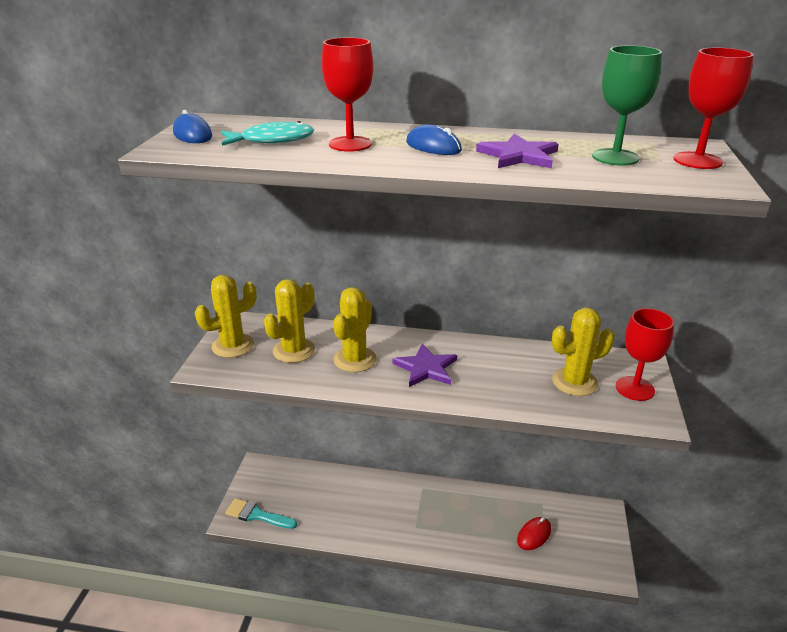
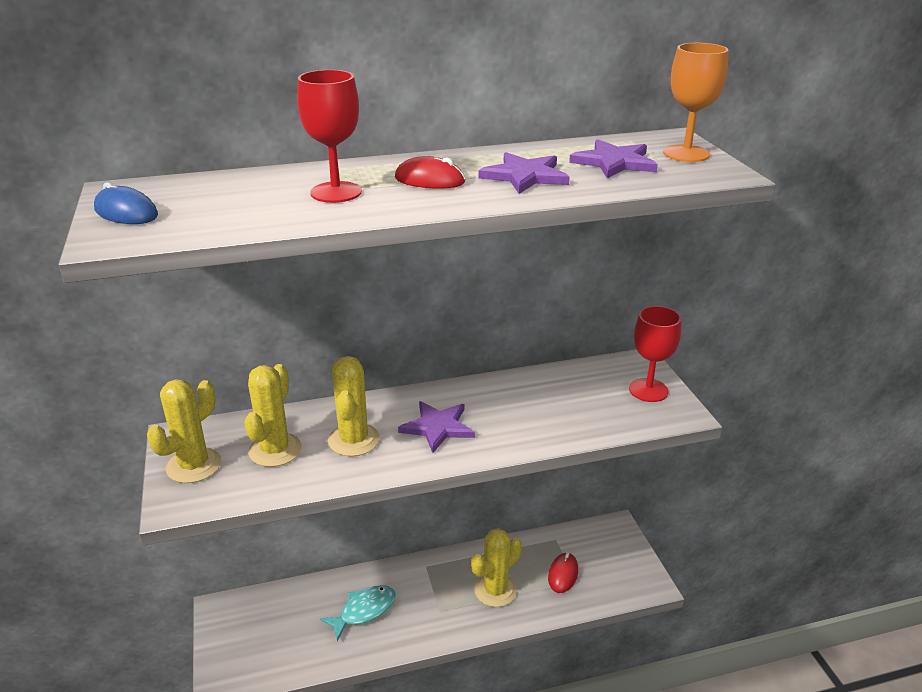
camera: 25 degrees left, 0 degrees up
turquoise fish [221,121,314,146] -> turquoise fish moved to [320,585,396,641]
turquoise brush [225,498,297,529] -> none
blue mouse [406,125,462,155] -> red mouse [395,156,465,189]
yellow cactus [552,307,615,396] -> yellow cactus moved to [471,528,522,607]
green goblet [592,46,662,165] -> purple star [569,139,658,178]
red goblet [674,48,754,169] -> orange goblet [663,43,728,162]

